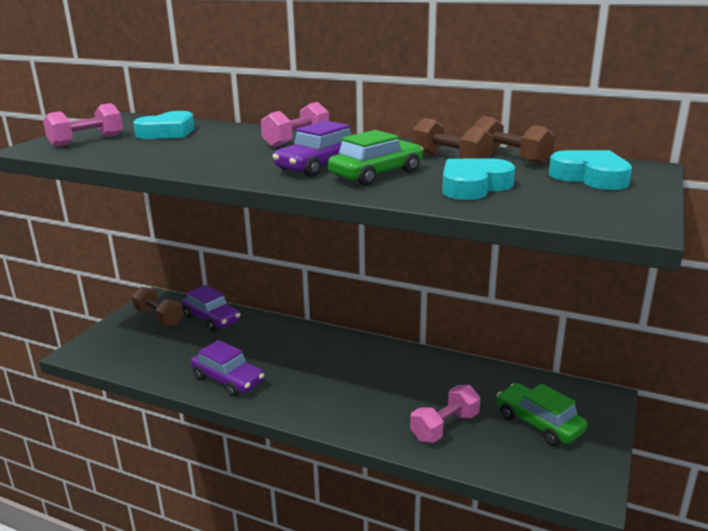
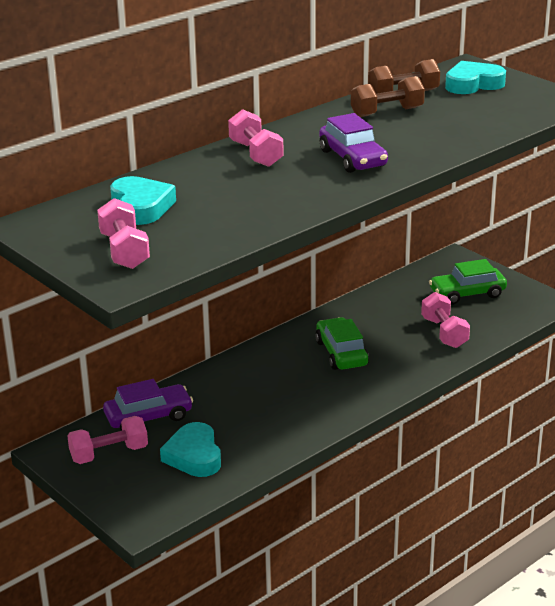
camera: 65 degrees left, 5 degrees up
brown dumbbell [132,287,183,326] -> pink dumbbell [67,416,148,464]
purple car [191,340,264,397] -> none
green car [328,130,423,186] -> green car moved to [315,317,369,370]
turquoise heart [442,158,515,200] -> turquoise heart moved to [160,422,221,477]

